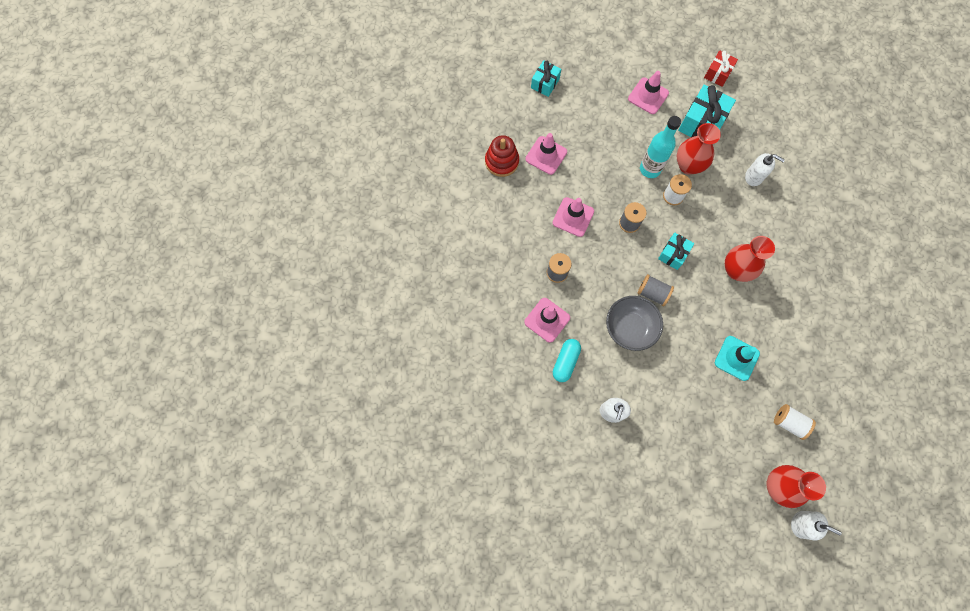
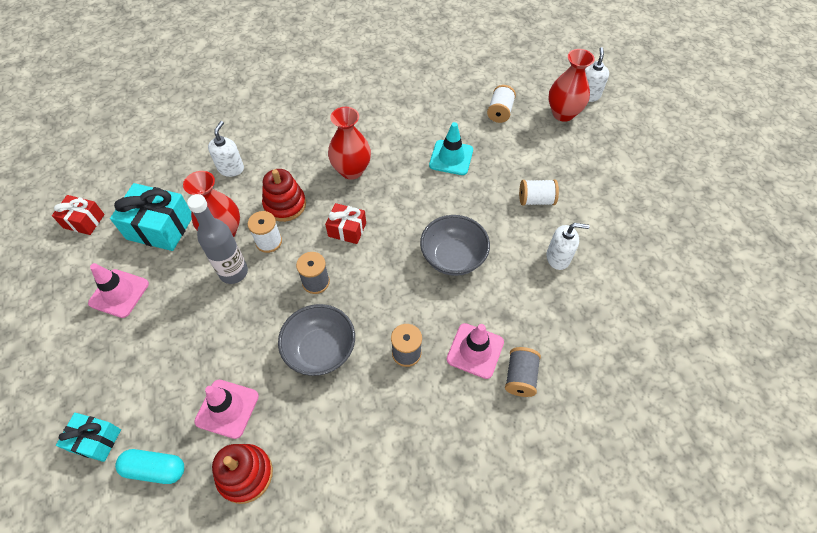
camera: 105 degrees left, 15 degrees down
pink traffic cone [553,197,594,237] -> grey bowl [278,304,355,376]
turquoise capsule [553,339,581,382] -> turquoise capsule moved to [115,449,184,484]
grey spool [637,274,674,306] -> grey spool moved to [505,347,541,397]
turquoise bottle [640,116,681,178] -> grey bottle [187,194,248,284]
turquoise gift [658,233,694,270] -> red gift [325,203,366,244]
none -> red stacking toy [262,169,306,222]
none -> white spool [519,179,559,206]

